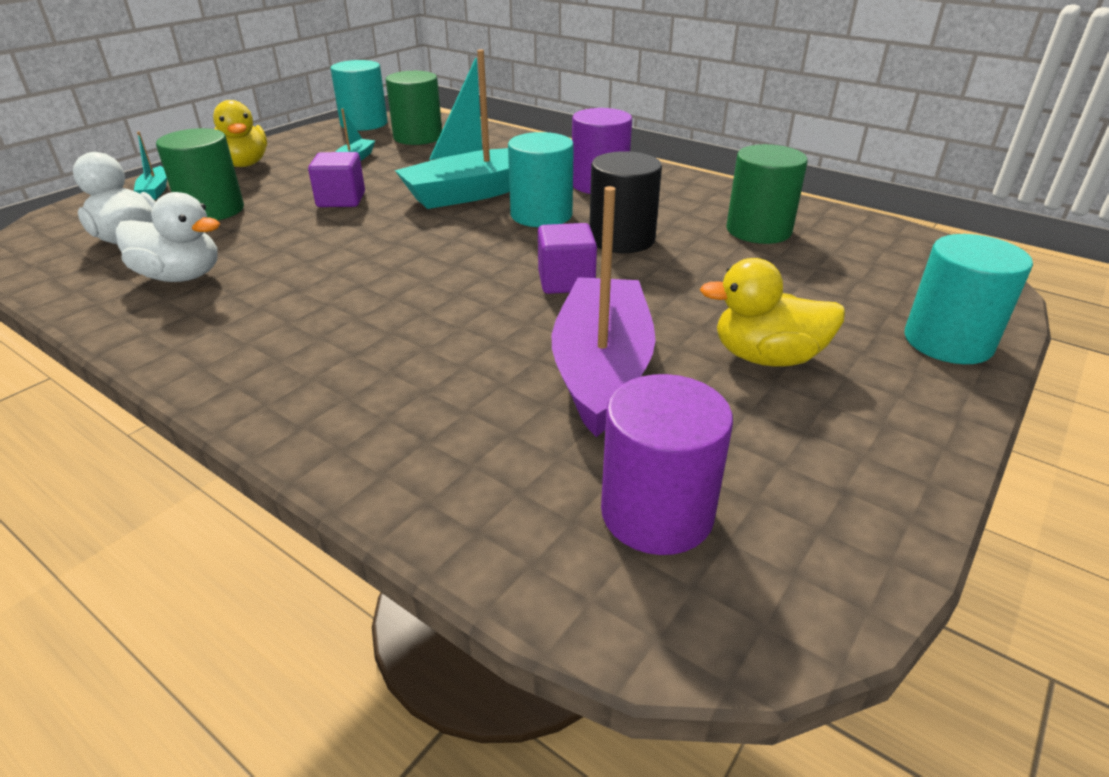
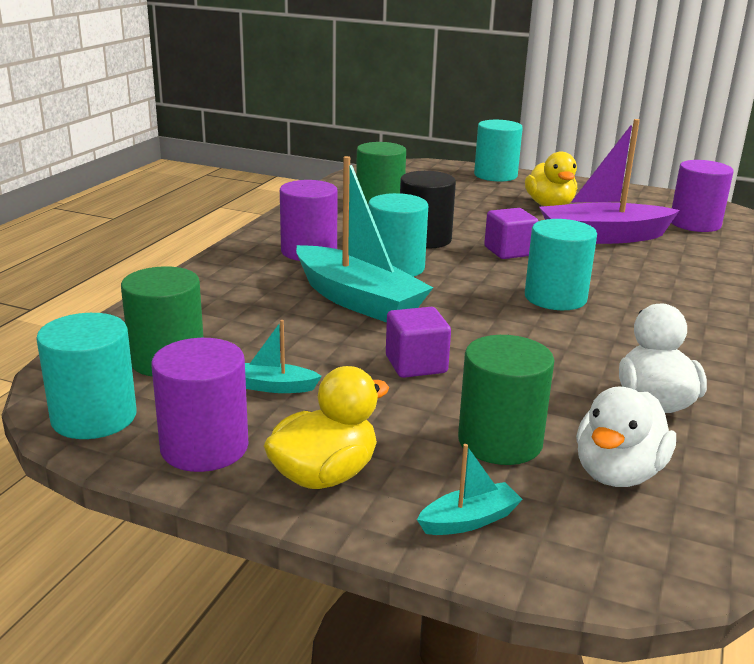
camera: 105 degrees left, 10 degrees down
none -> purple cylinder [152,338,248,472]
none -> turquoise cylinder [525,219,597,310]

